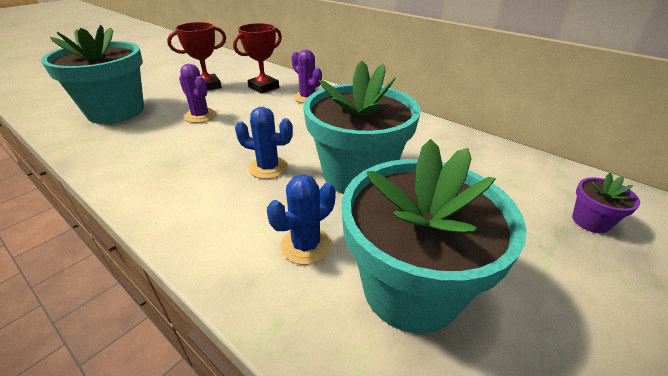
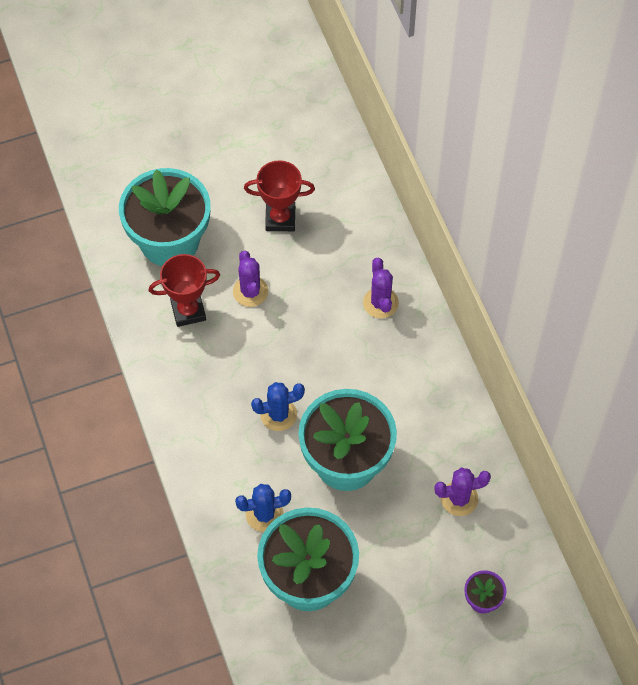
camera: 30 degrees right, 25 degrees up
red trophy [233,23,282,94] -> red trophy moved to [149,254,220,327]
blue cactus [235,107,293,179] -> blue cactus turned 60 degrees counterclockwise [251,382,305,431]
none -> purple cactus [434,468,491,516]

